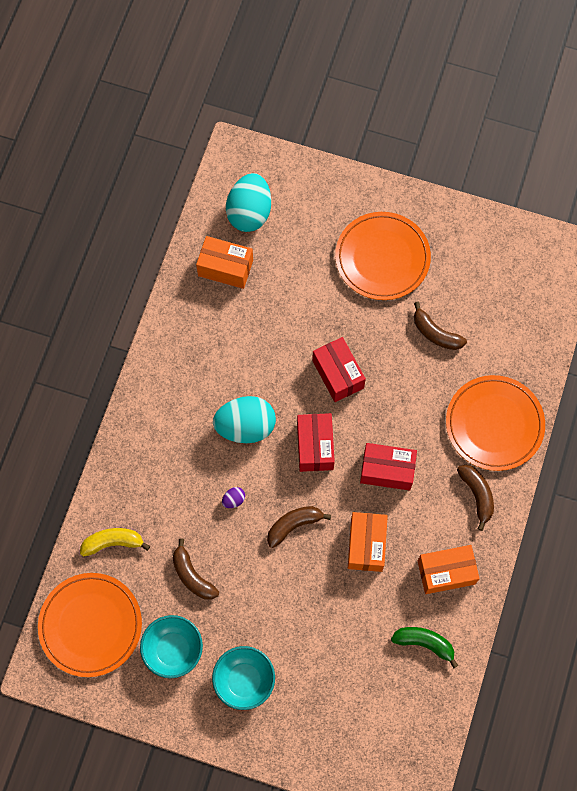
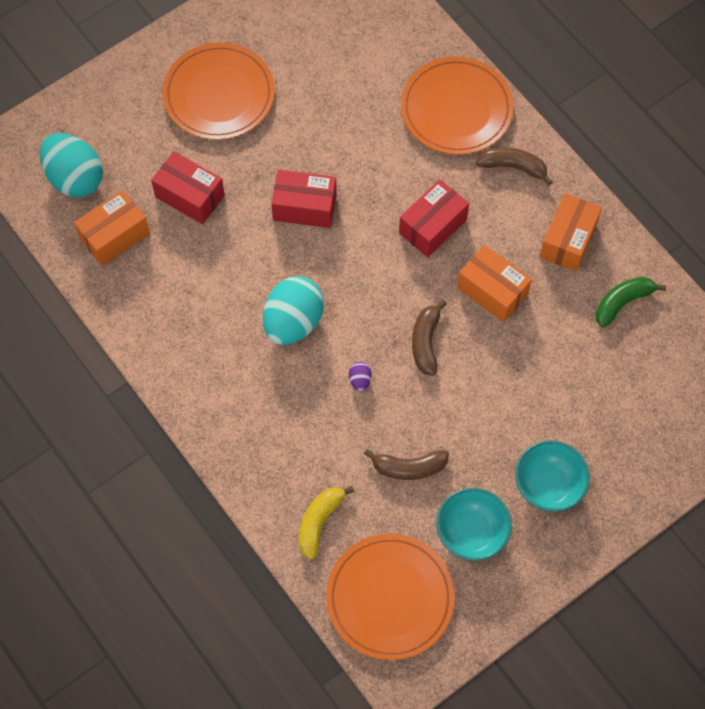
camera: 55 degrees left, 5 degrees down
red box [297,413,335,472] -> red box moved to [151,151,225,224]
brown banana [414,302,467,350] -> none

